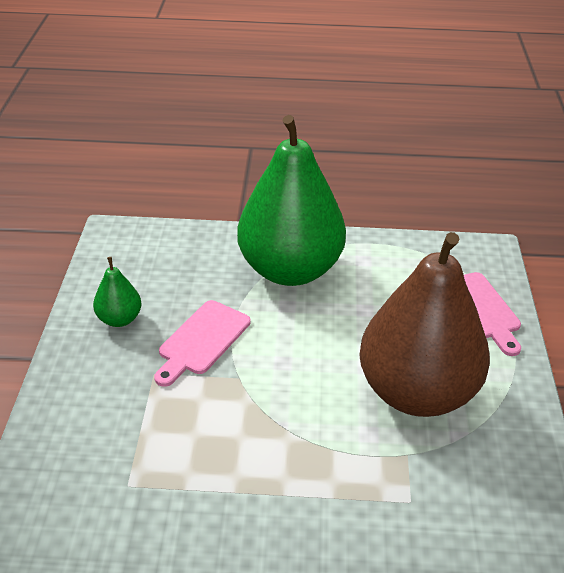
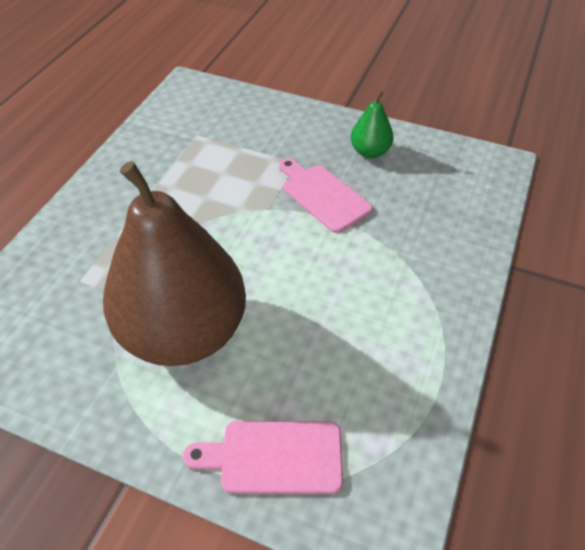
camera: 110 degrees right, 10 degrees up
green pear [237,115,346,286] -> none

